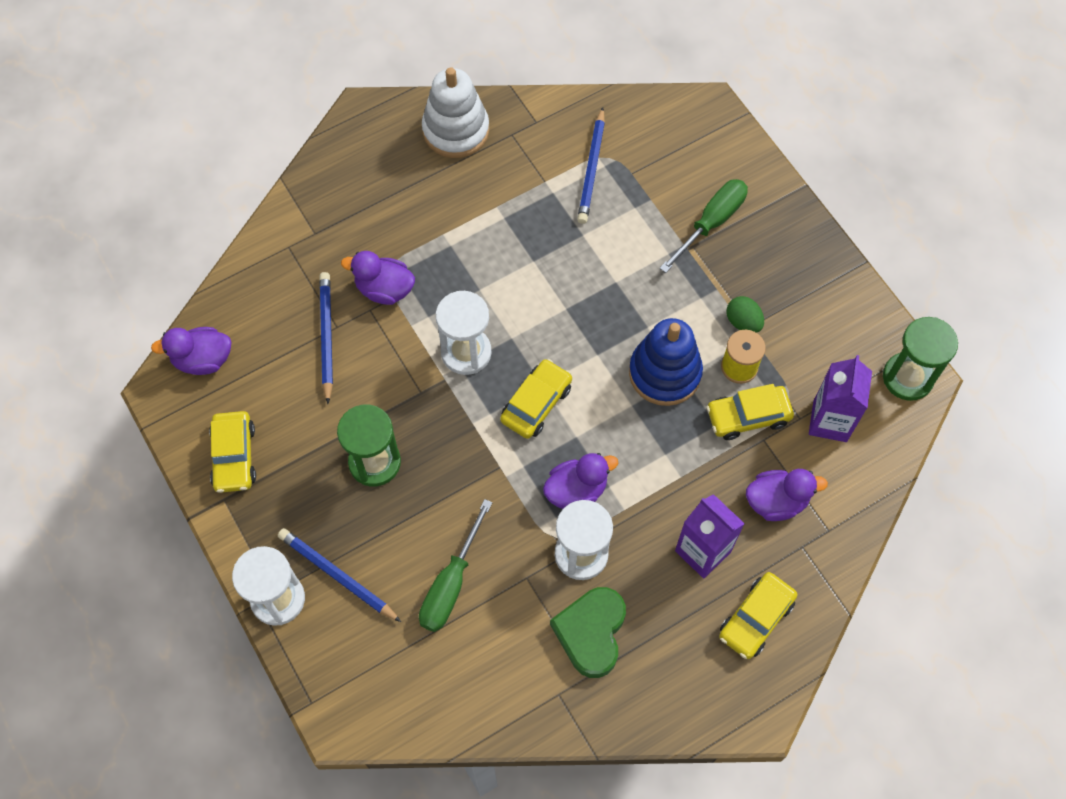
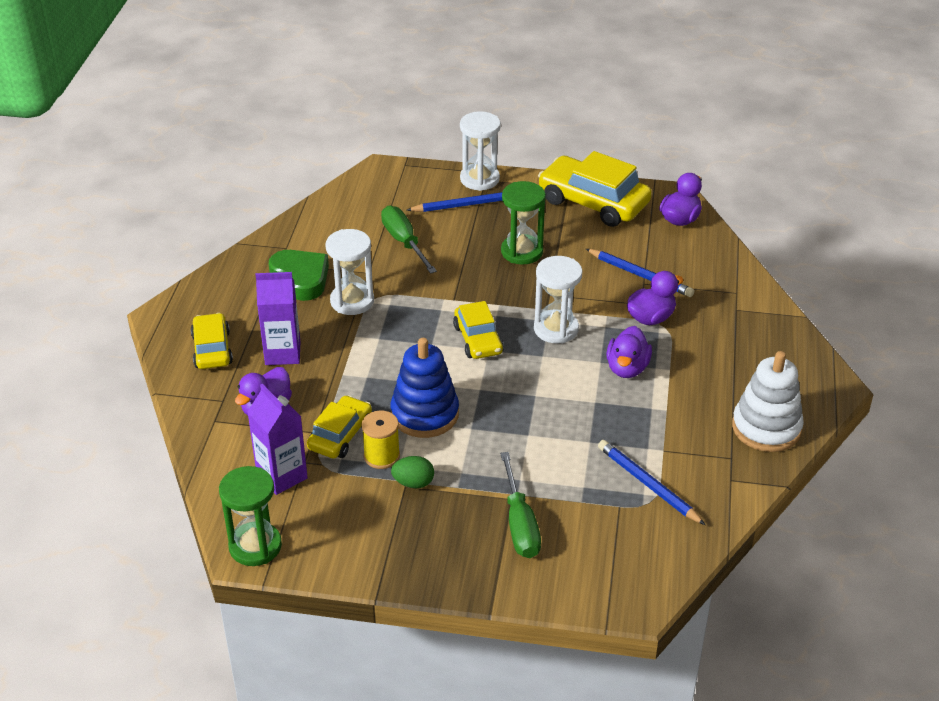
camera: 130 degrees right, 25 degrees down
yellow car [209,411,256,493] -> yellow car [538,151,652,227], size x1.69
purple duck [543,453,618,509] -> purple duck moved to [606,326,652,378]

